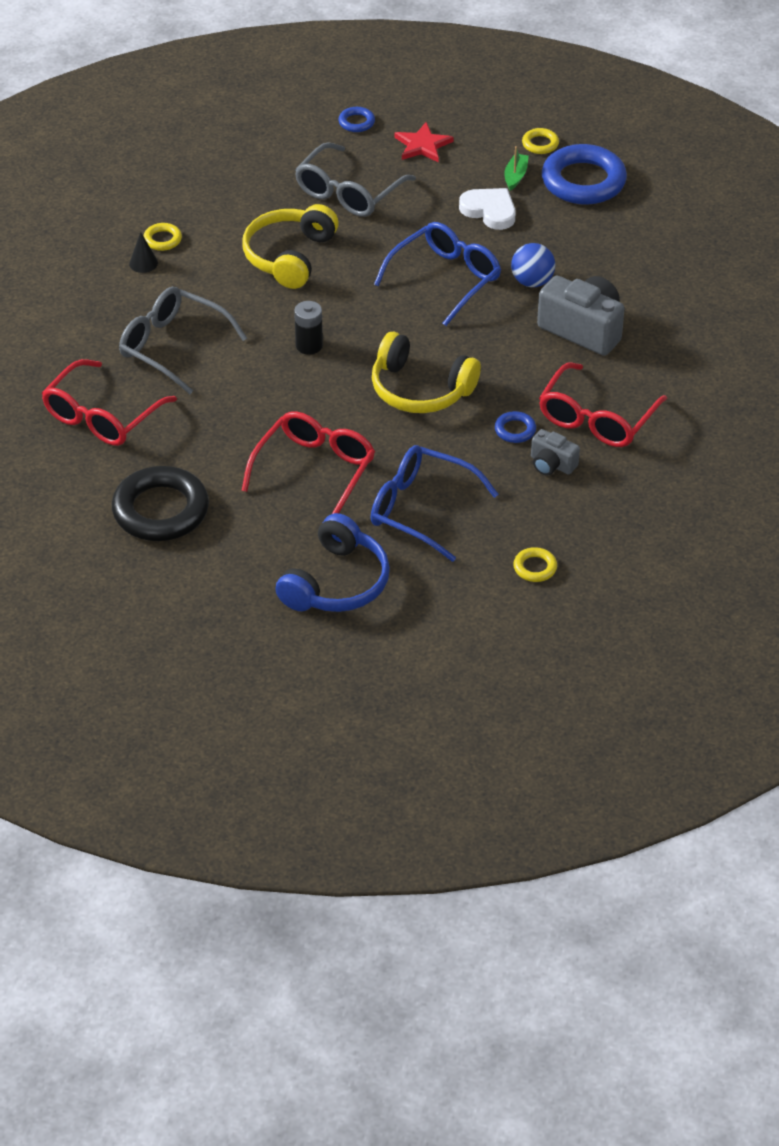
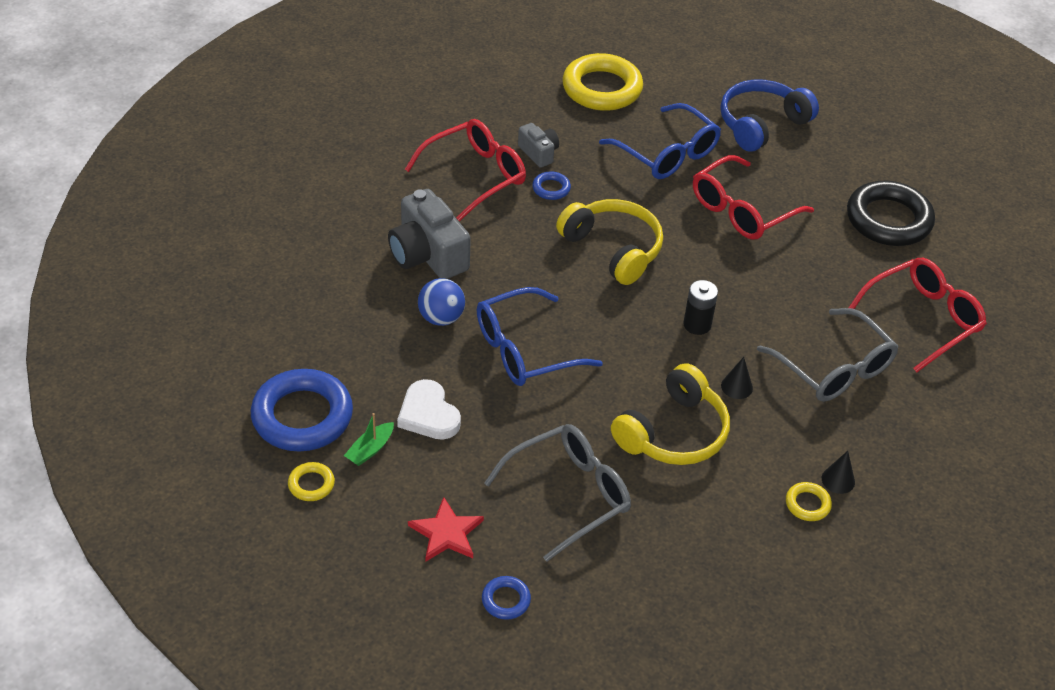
camera: 160 degrees left, 0 degrees up
yellow ring [513,547,557,582] -> yellow ring [562,53,643,111], size x2.26
none -> black cone [721,357,753,399]

